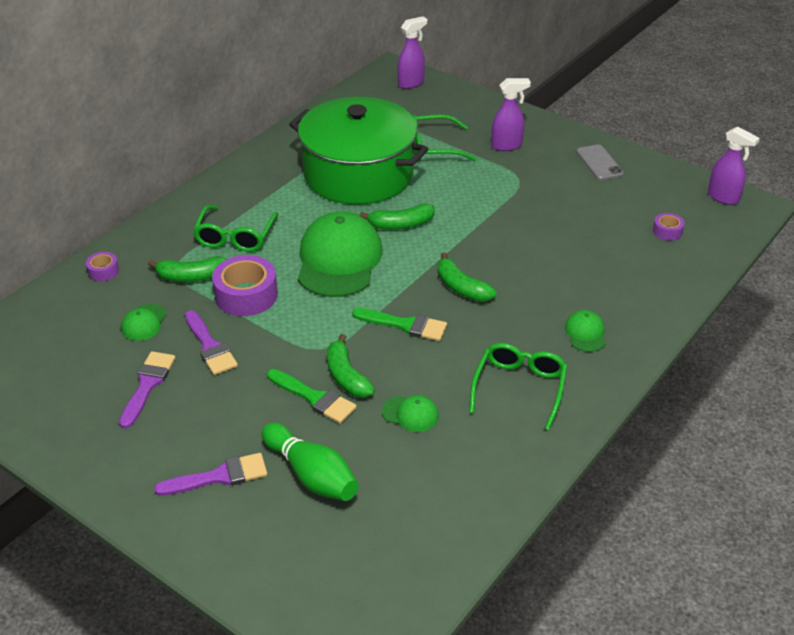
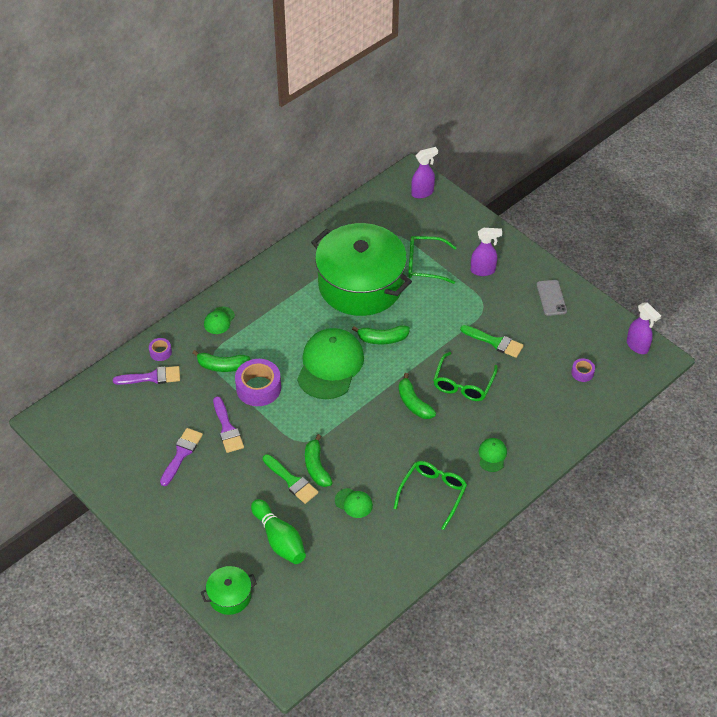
camera: 10 degrees right, 10 degrees up
green cap [121,304,167,341] -> green cap moved to [204,307,235,334]
purple brush [154,453,267,496] -> purple brush moved to [113,366,180,385]
green glasses [193,205,279,252] -> green glasses moved to [433,352,497,401]
green brush [352,308,447,341] -> green brush moved to [460,325,524,358]
none -> green pot [201,566,257,615]

